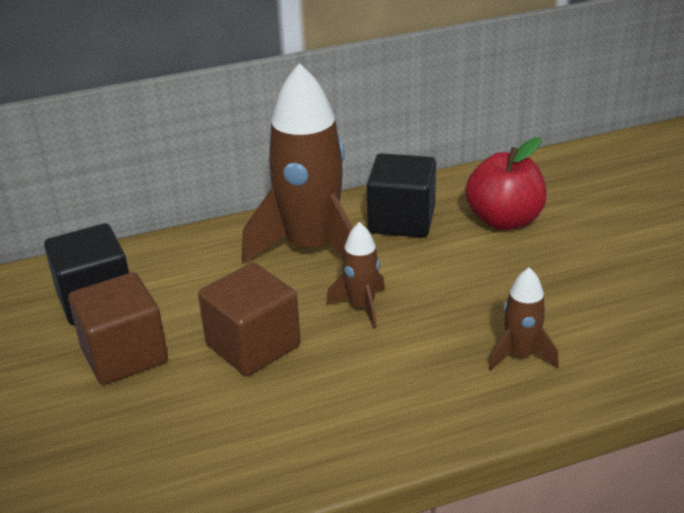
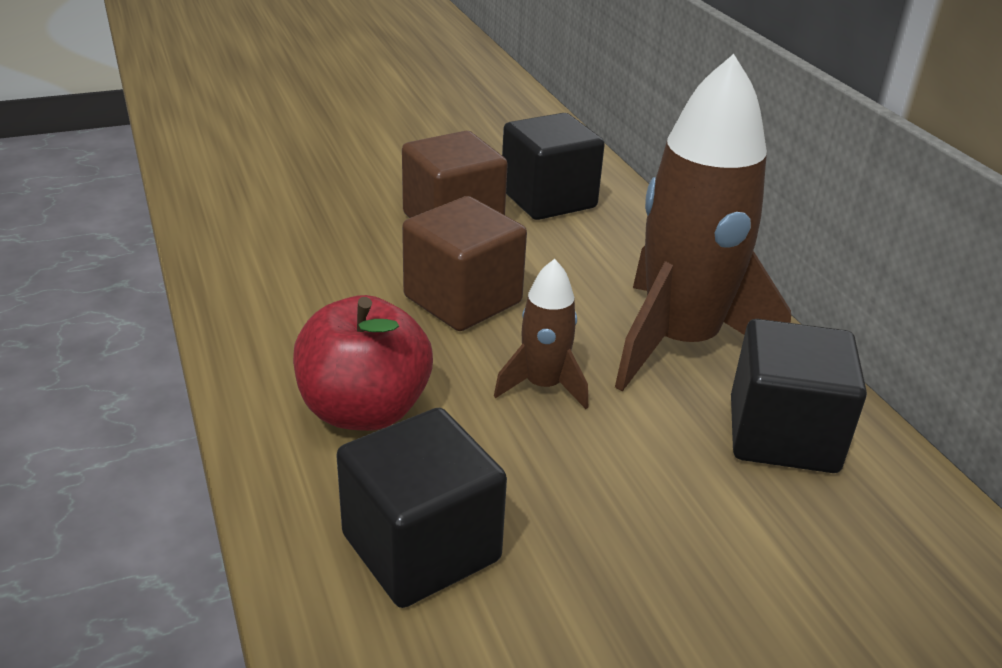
camera: 85 degrees right, 0 degrees up
red apple [465,137,547,230] -> red apple moved to [293,295,433,431]
brown rocket [489,267,559,371] -> black cube [336,408,507,608]

